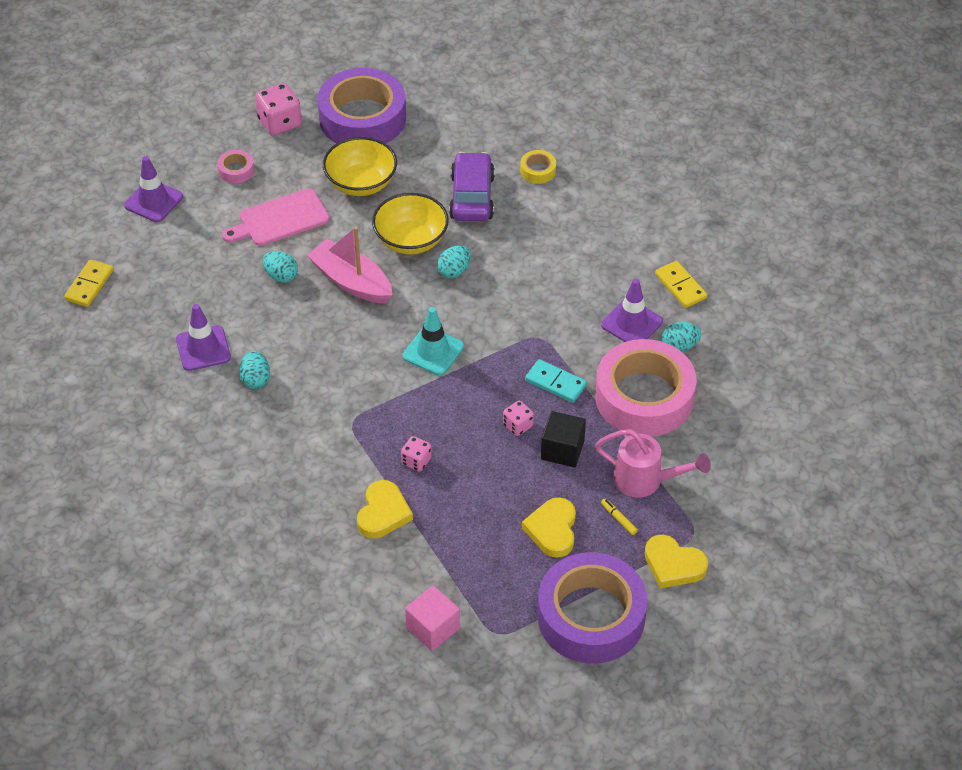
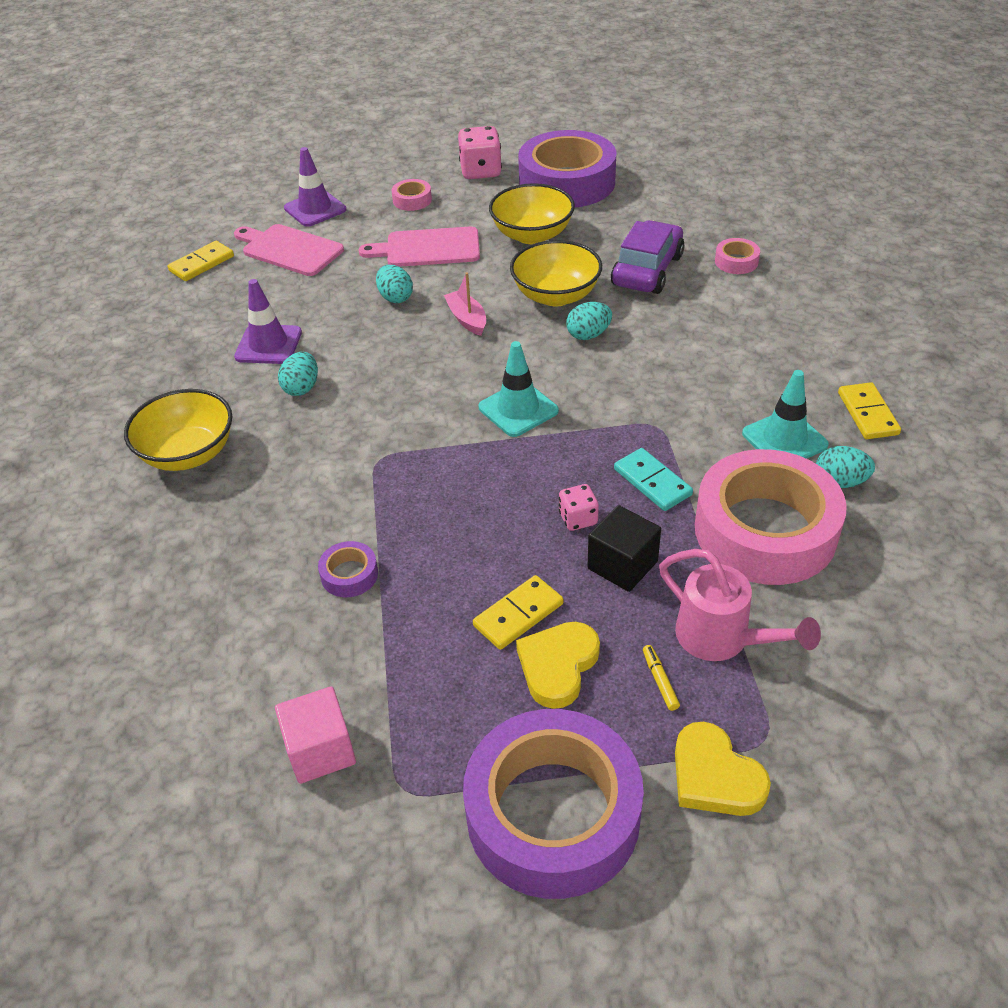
camera: 25 degrees right, 5 degrees down
pink boat [307,226,392,303] -> pink boat [444,272,486,336], size x0.58
yellow heart [357,480,413,538] -> purple tape [318,541,378,597]
pink dice [401,436,432,472] -> none
yellow tape [520,150,556,184] -> pink tape [715,238,760,274]
purple traffic cone [601,279,663,342] -> turquoise traffic cone [742,370,829,459]
none -> yellow bowl [124,389,232,471]
none -> pink cutting board [234,224,344,276]
none -> yellow domino [473,575,563,650]

